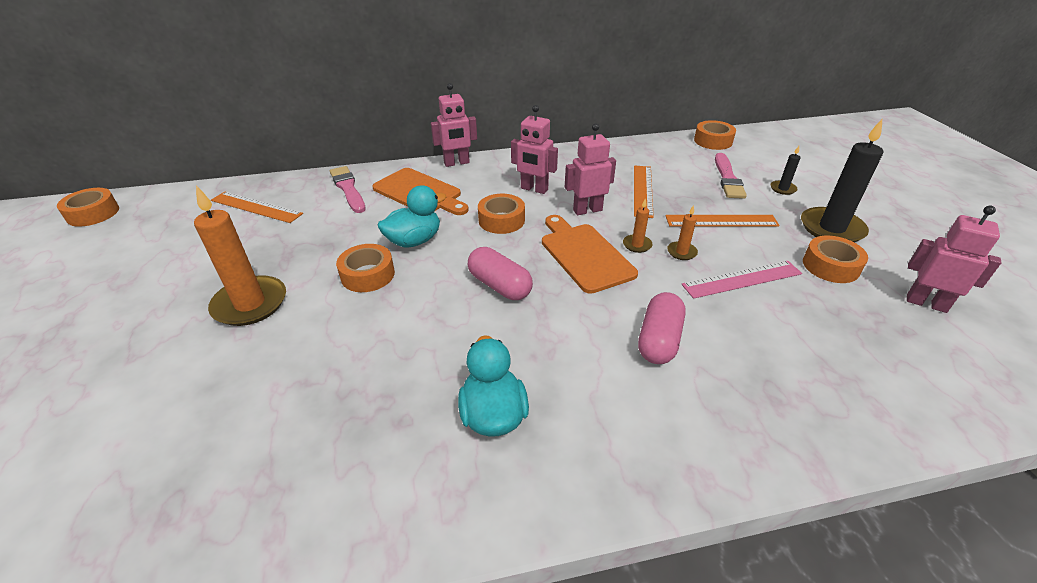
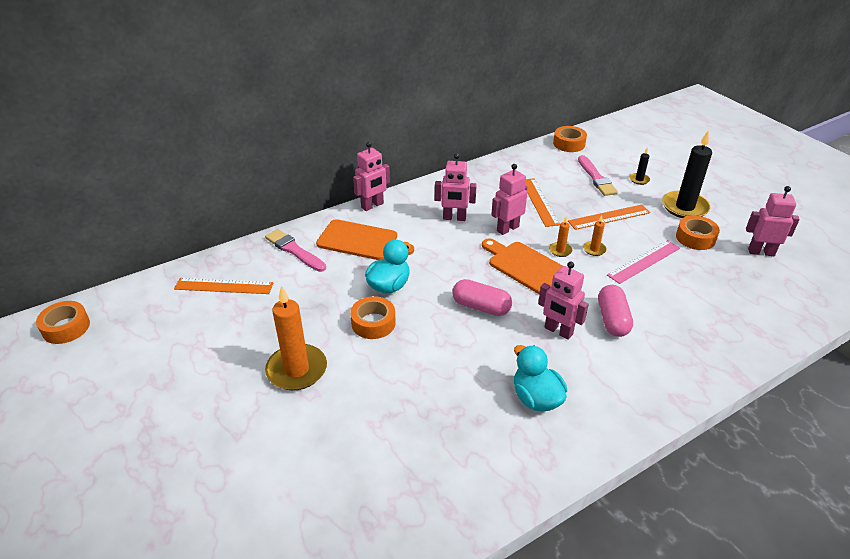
camera: 20 degrees left, 0 degrees up
orange tape [478,194,525,234] -> none
none -> pink robot [538,262,589,340]

